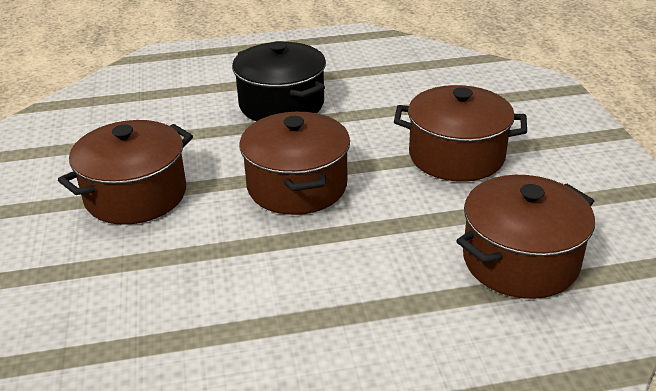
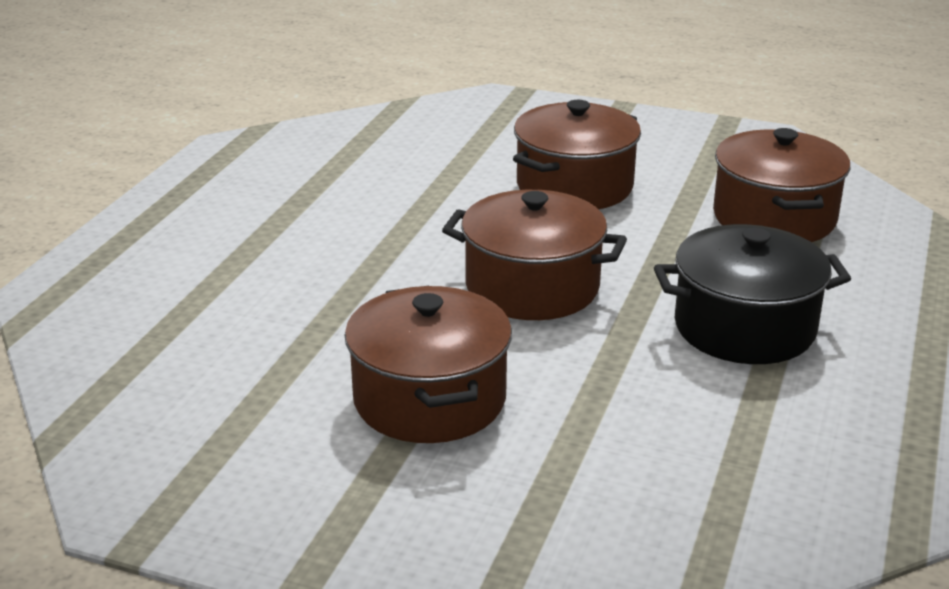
camera: 60 degrees left, 5 degrees down
black pot [232,41,326,121] -> black pot moved to [654,224,851,364]

